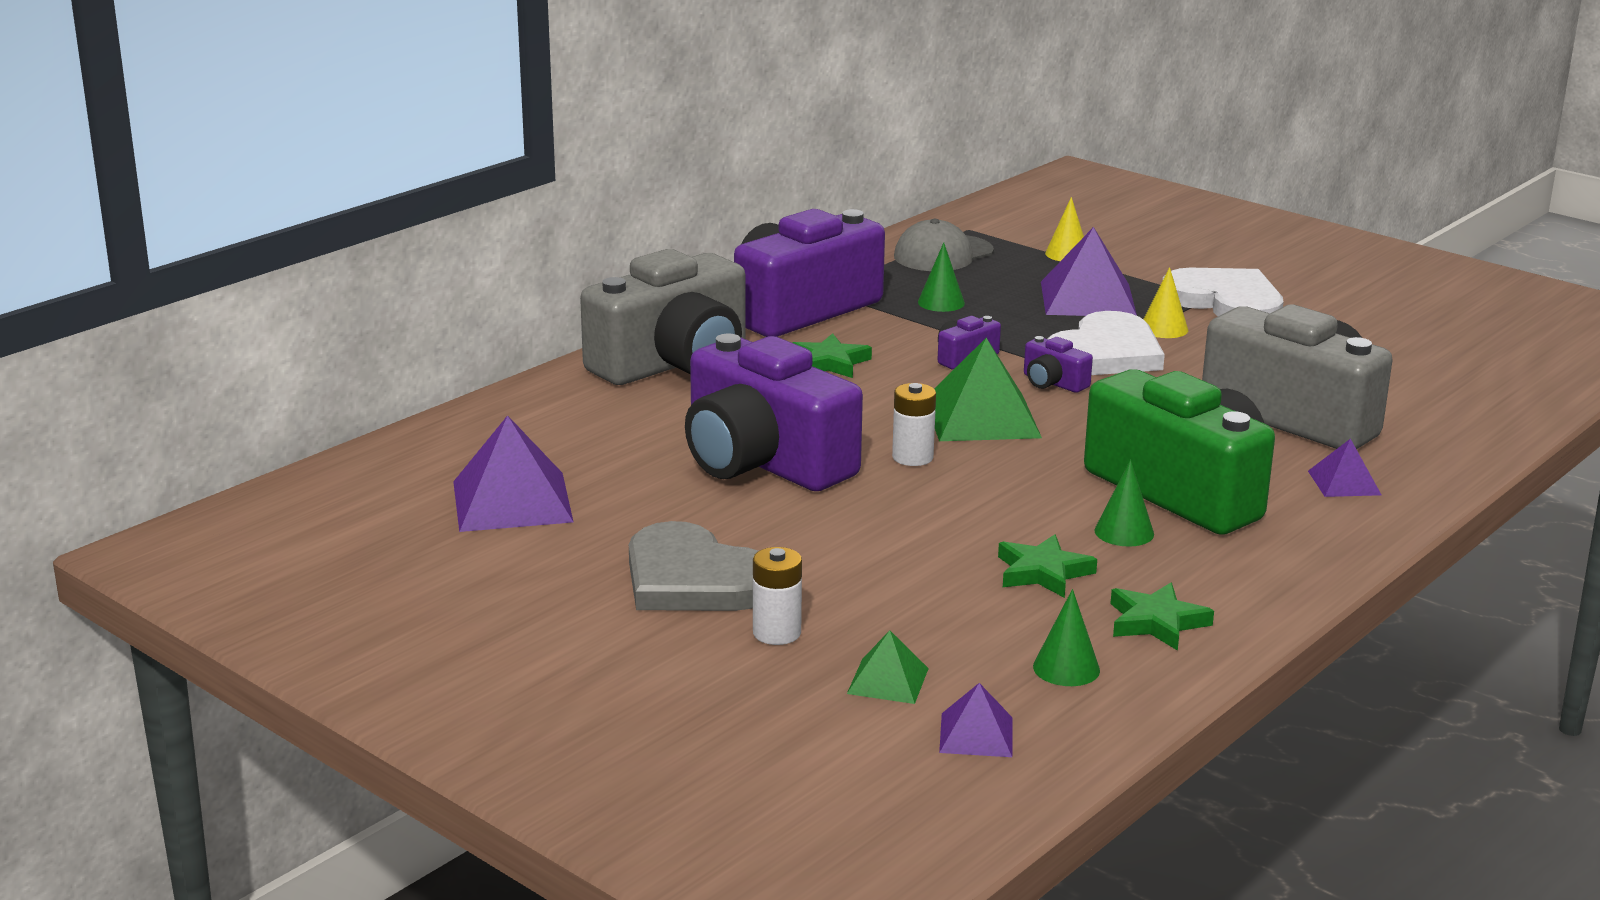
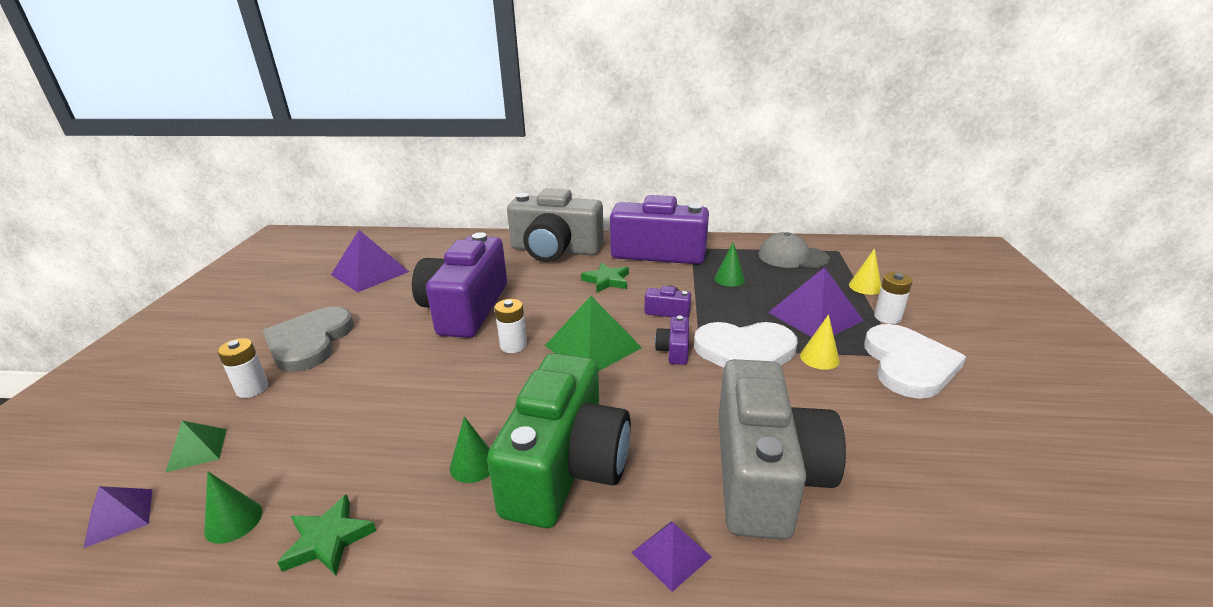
camera: 55 degrees right, 5 degrees up
green star [998,534,1097,598] -> none
none -> white battery [874,272,913,324]

